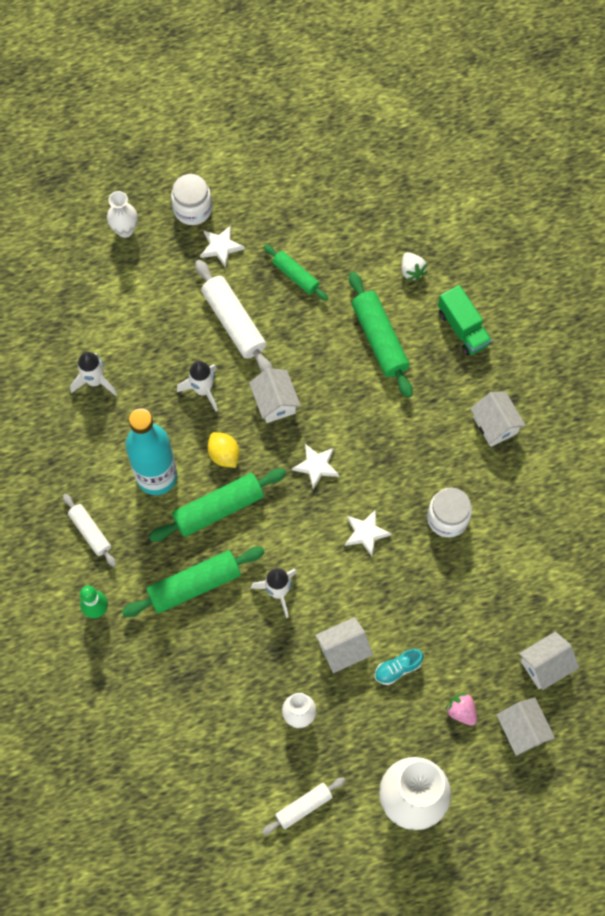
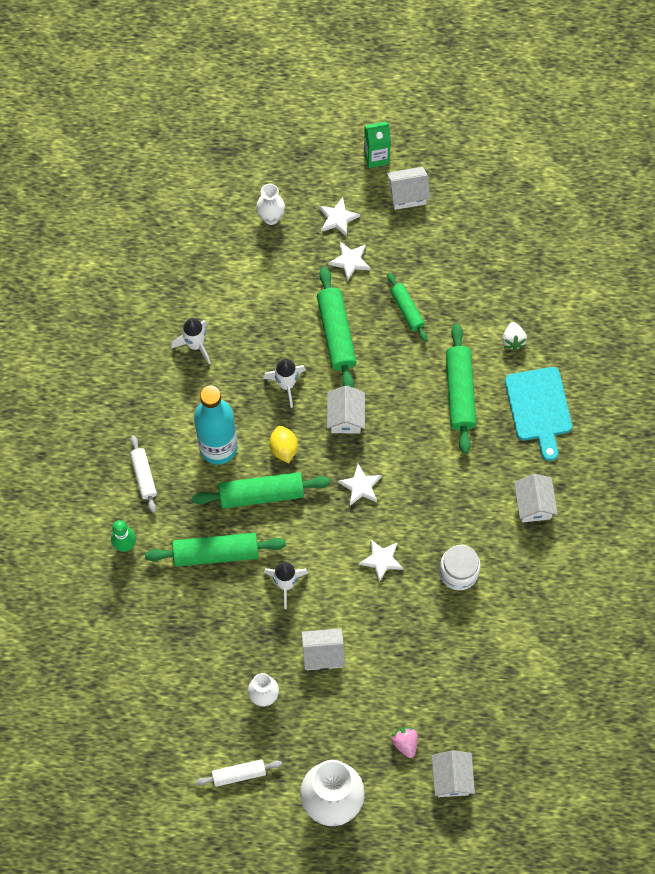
camera: 20 degrees right, 0 degrees up
white jar [171,174,212,225] -> white star [319,197,360,237]
white rolling pin [195,259,273,372] -> green rolling pin [317,267,357,388]
turquoise shoe [375,649,424,685] -> none
green truck [438,285,492,356] -> turquoise cutting board [505,367,572,461]
white house [519,632,579,690] -> white house moved to [387,167,430,210]
none -> green carton [364,122,391,168]

